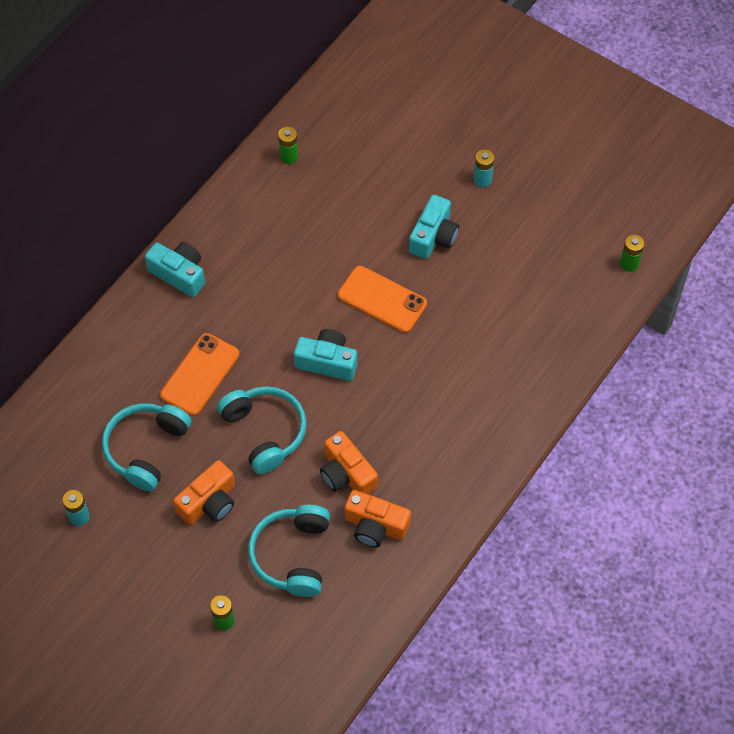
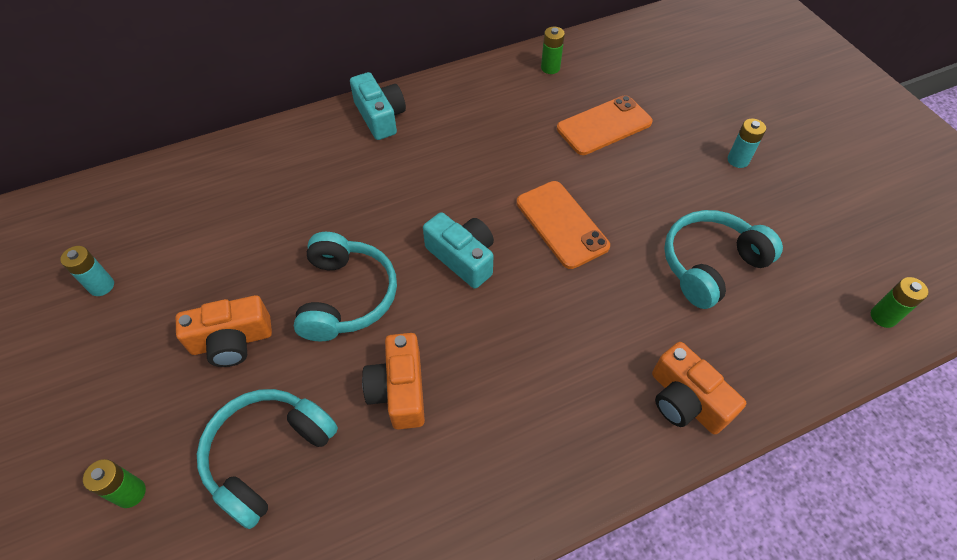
camera: 30 degrees right, 5 degrees down
turquoise headphones [102,403,192,491] -> turquoise headphones moved to [664,210,783,309]
orange phone [160,333,239,416] -> orange phone moved to [557,95,653,155]
orange camera [345,490,411,547] -> orange camera moved to [652,342,746,435]
turquoise camera [409,195,459,259] -> none

